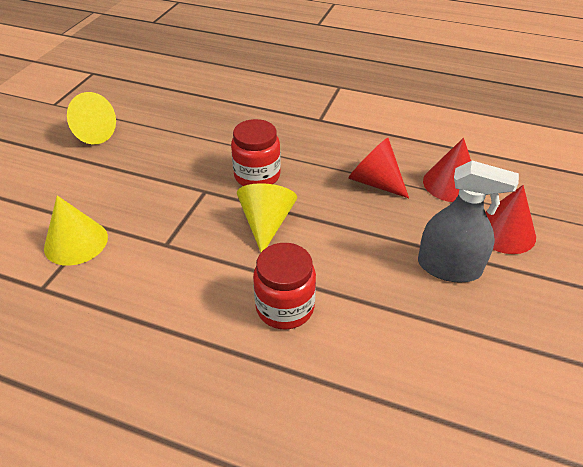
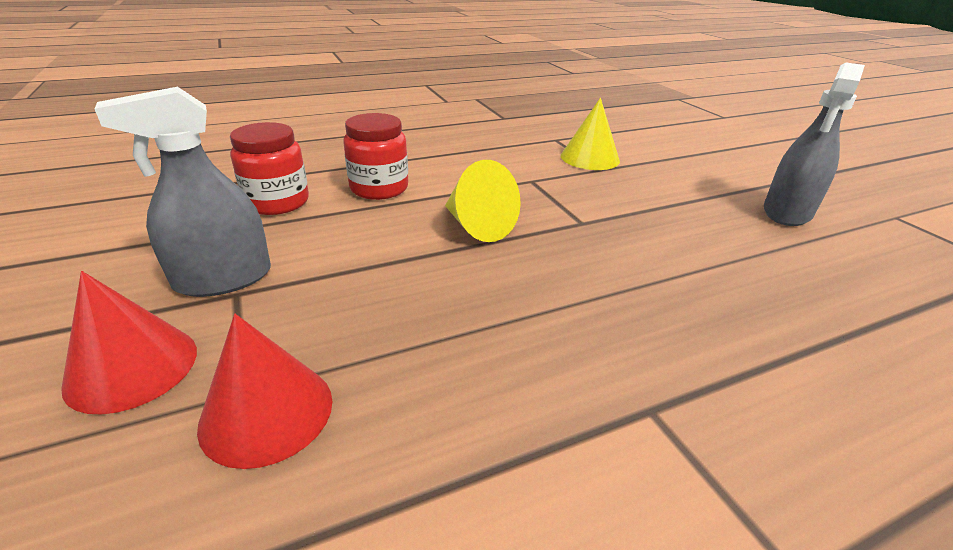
camera: 135 degrees right, 10 degrees down
yellow cone [67,92,116,144] -> grey spray bottle [764,62,865,226]
red jar [231,119,281,186] -> red jar moved to [230,122,309,215]
red cone [348,138,409,198] -> none

